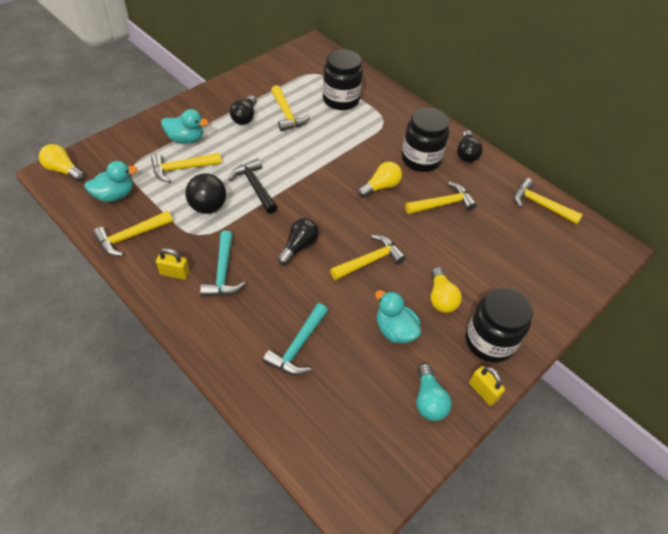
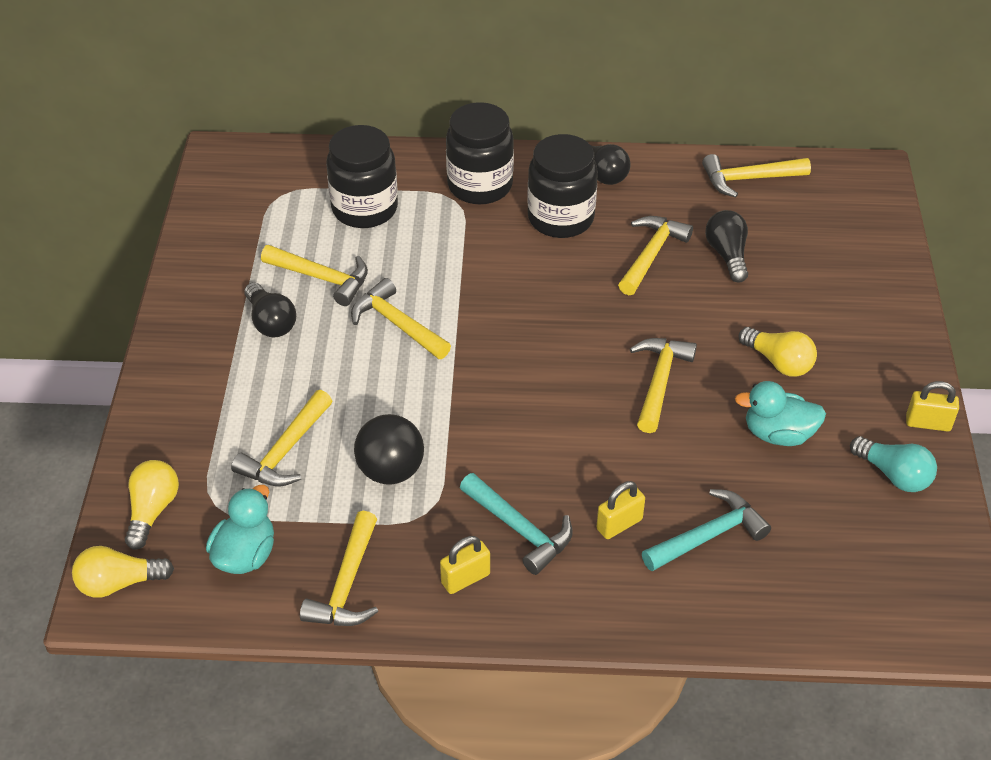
camera: 40 degrees left, 5 degrees down
turquoise duck [161,109,209,144] -> none
black hammer [228,158,278,214] -> none
turquoise hammer [263,303,328,375] -> turquoise hammer turned 105 degrees counterclockwise [642,489,771,571]
black light bulb [278,218,319,265] -> black light bulb moved to [705,210,748,283]
yellow light bulb [358,162,402,198] -> yellow light bulb moved to [125,460,179,549]
black jar [465,288,533,363] -> black jar moved to [446,102,514,205]
none -> yellow hammer [351,278,451,359]
none -> yellow padlock [597,481,645,539]

